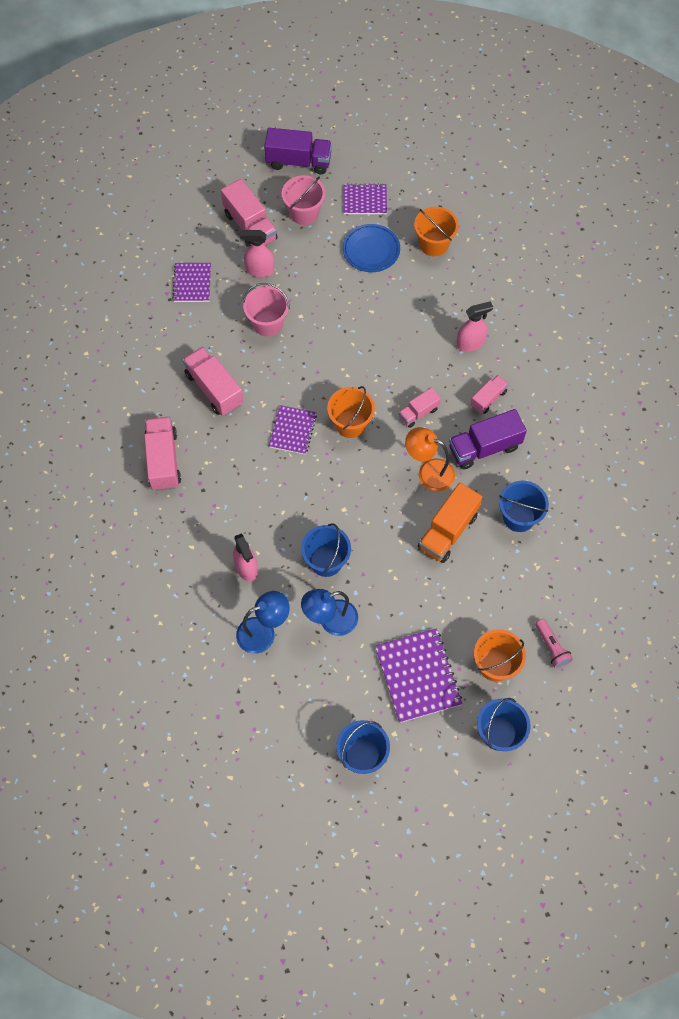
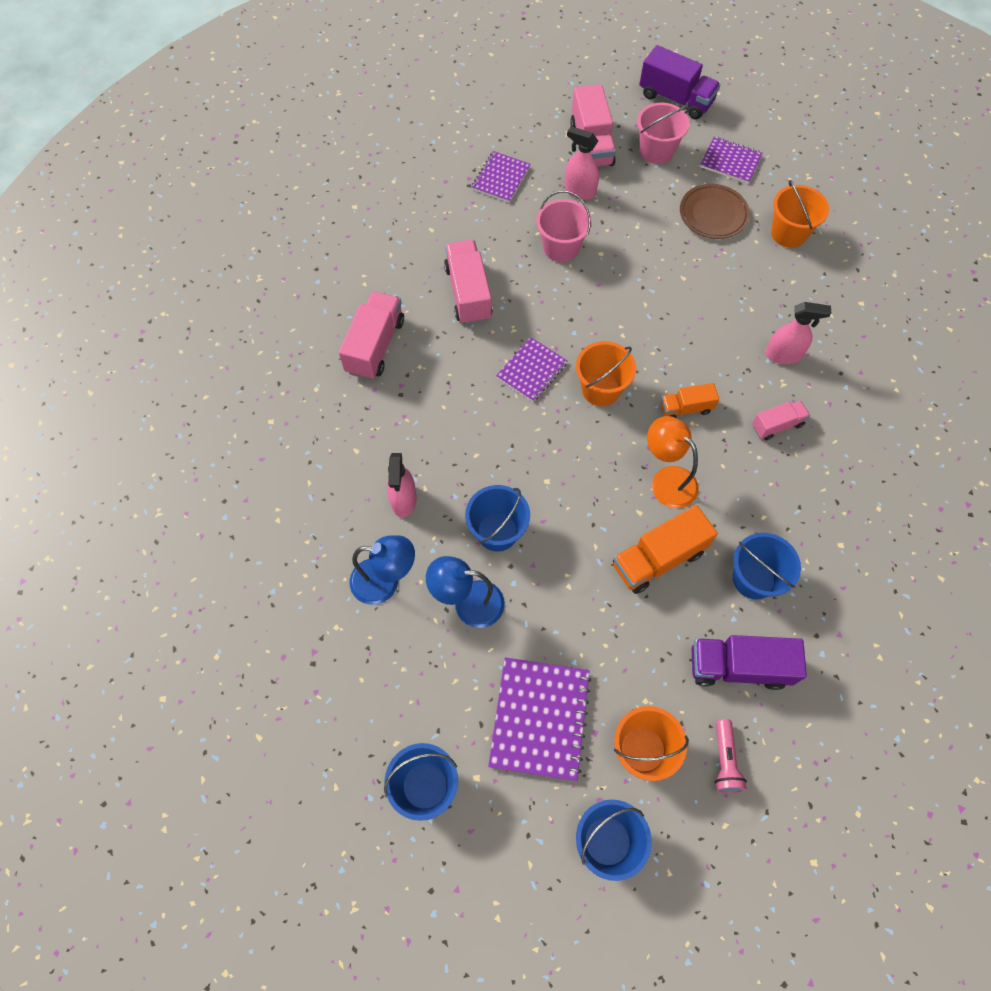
camera: 25 degrees right, 0 degrees up
blue plate [343,224,400,272] -> brown plate [680,184,750,239]
pink truck [399,387,441,428] -> orange truck [661,383,719,418]
purple truck [449,409,527,469] -> purple truck moved to [692,635,807,690]

